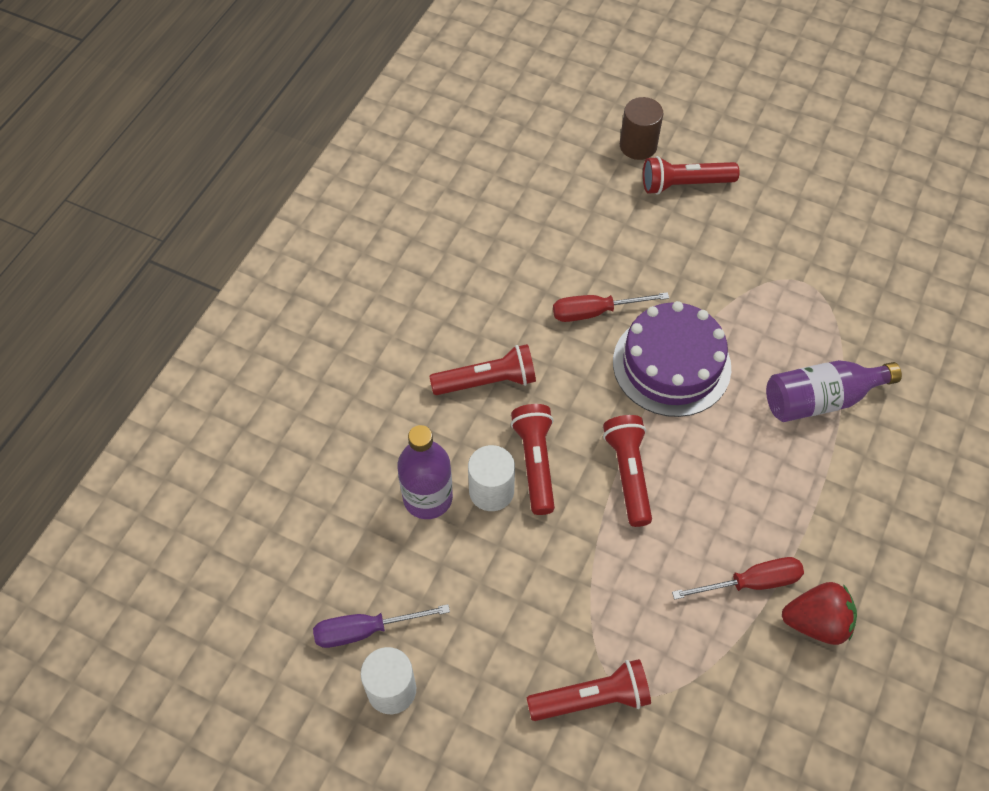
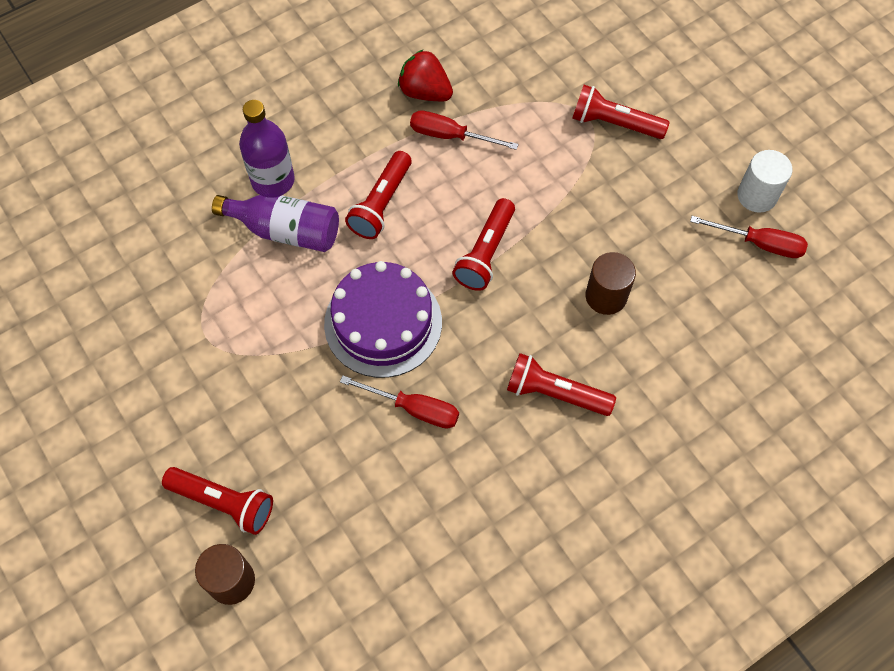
camera: 150 degrees left, 5 degrees up
purple screwdriver [313,604,450,648] -> red screwdriver [690,216,808,258]
purple bottle [397,425,453,519] -> purple bottle moved to [239,100,295,195]
white cylinder [468,445,515,511] -> brown cylinder [586,252,636,315]
red flashlight [511,404,555,515] -> red flashlight moved to [345,151,412,239]

